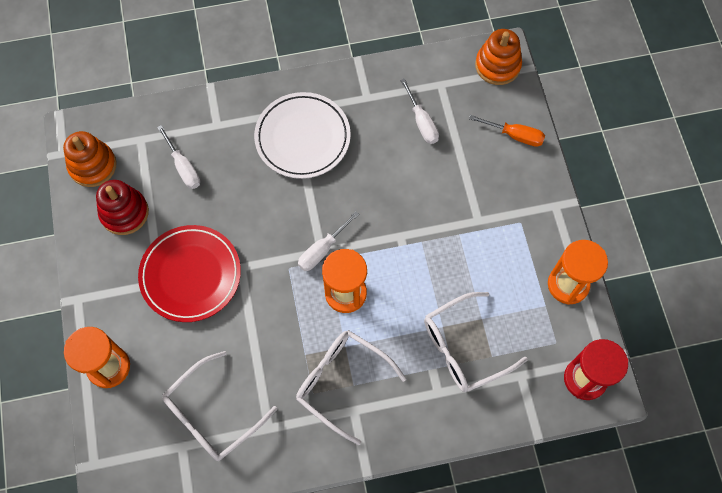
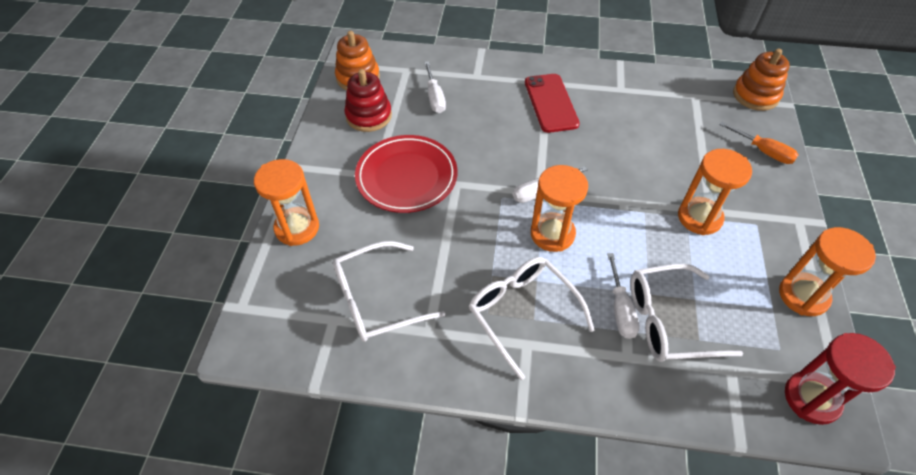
camera: 20 degrees right, 15 degrees down
white plate [254,92,351,179] -> red phone [525,74,580,133]
white screwdriver [400,79,439,144] -> white screwdriver moved to [607,253,639,339]
none -> orange hourglass [678,149,752,235]

